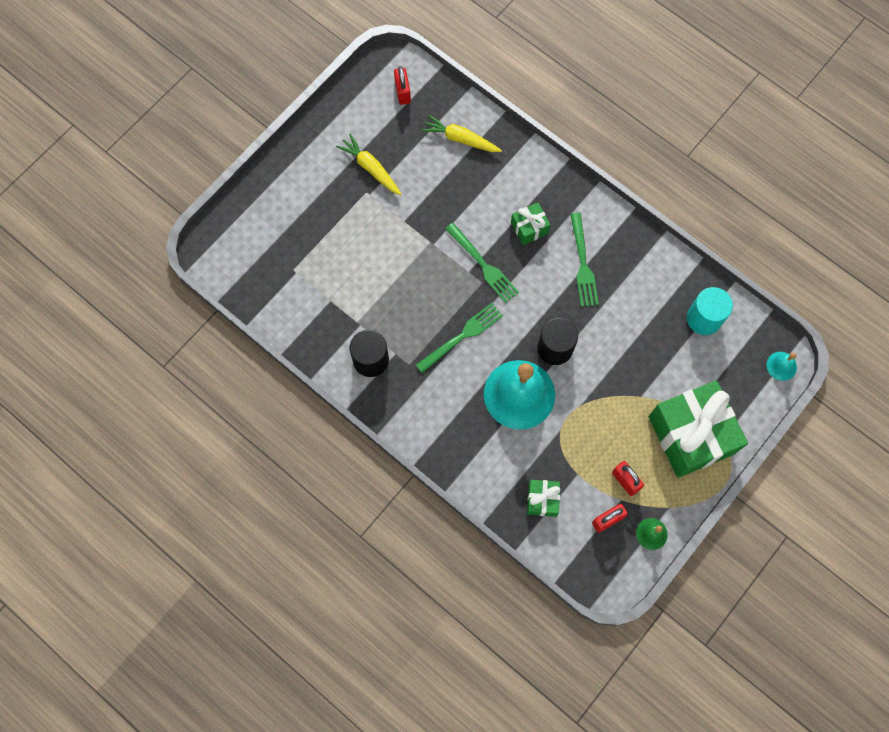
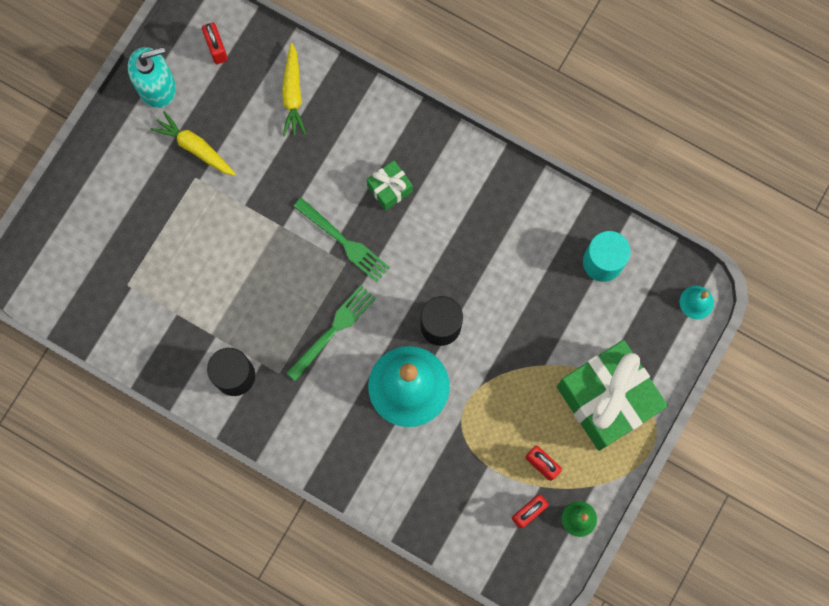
camera: 10 degrees left, 5 degrees up
yellow carrot [421,114,502,152] -> yellow carrot turned 105 degrees counterclockwise [282,43,307,136]
green gift [527,480,560,517] -> none
green fork [570,213,599,307] -> none
none -> turquoise soap dispenser [128,47,176,108]

